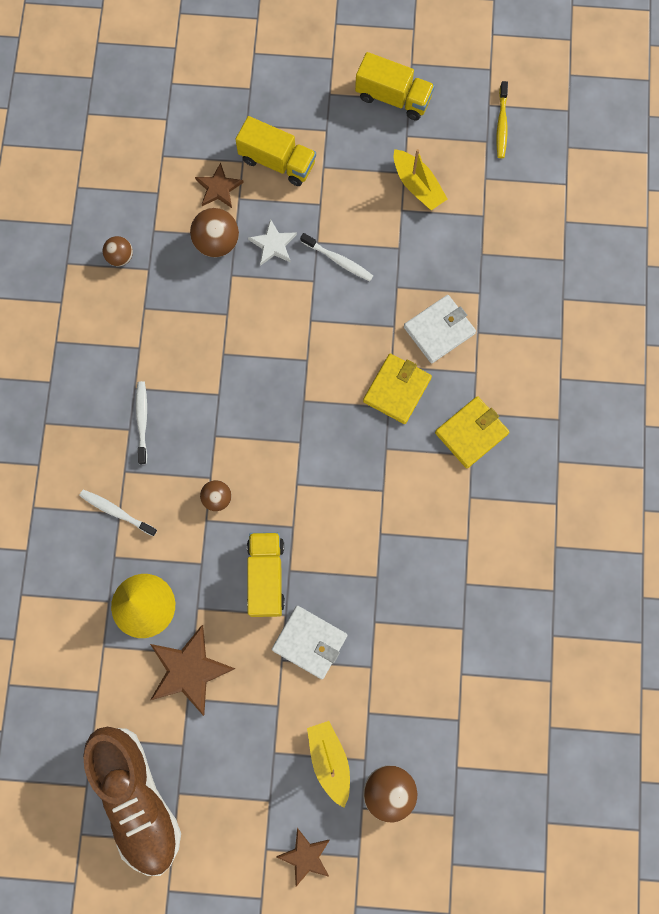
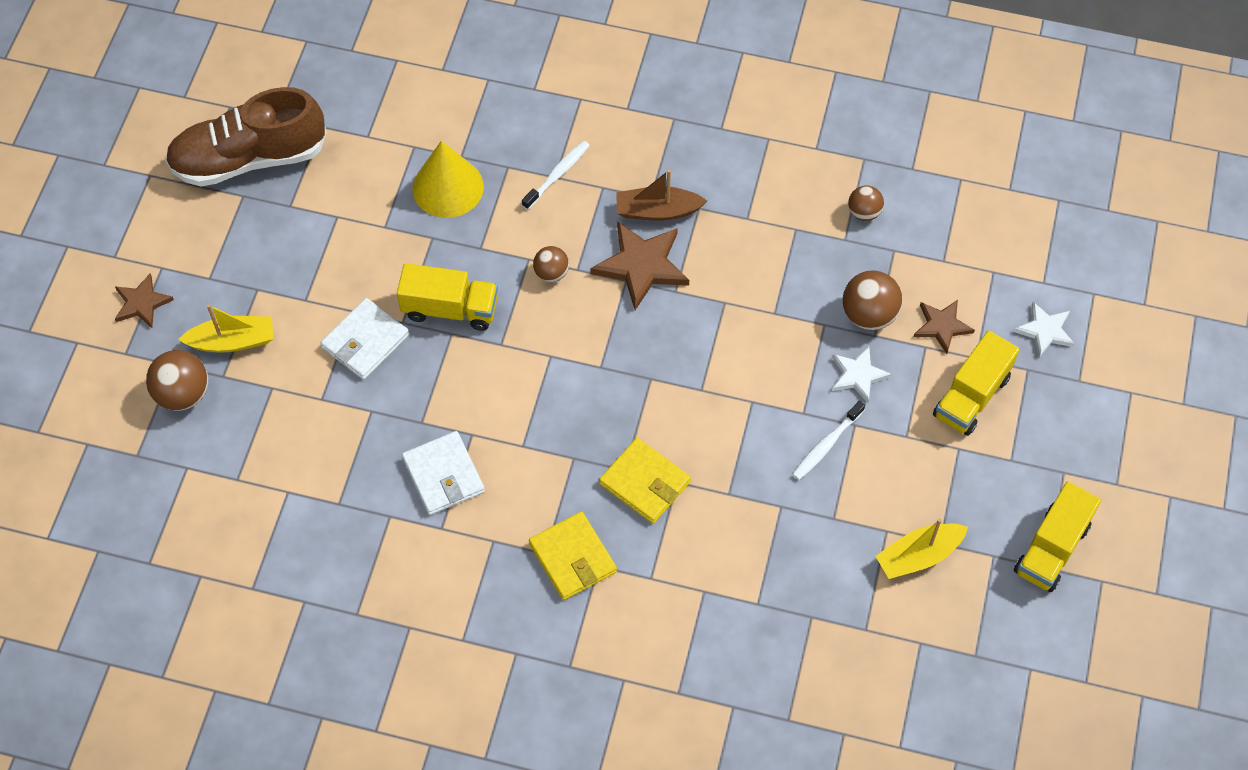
camera: 100 degrees right, 15 degrees down
white toothbrush [136,381,147,464] -> brown boat [616,169,707,221]
brown star [150,625,235,716] -> brown star moved to [590,221,689,310]
white wallet [404,295,476,363] -> white wallet moved to [402,431,485,515]
yellow toothbrush [497,81,508,158] -> none
none -> white star [1013,302,1075,357]

